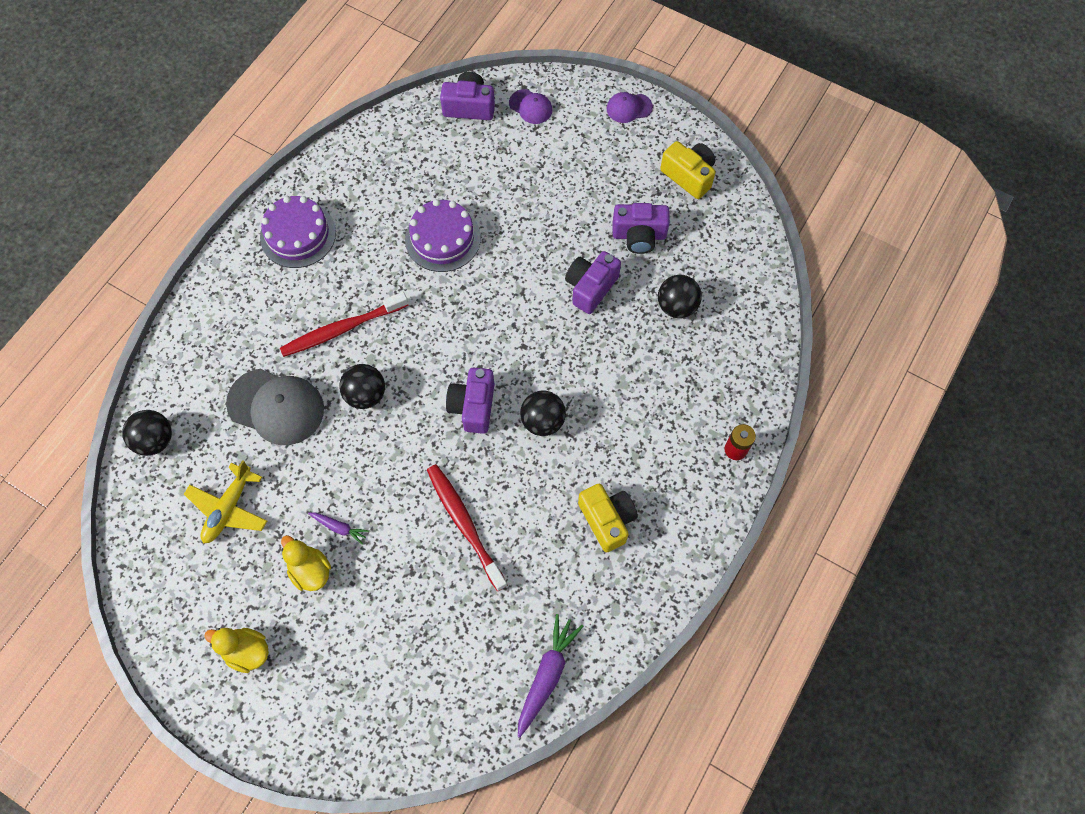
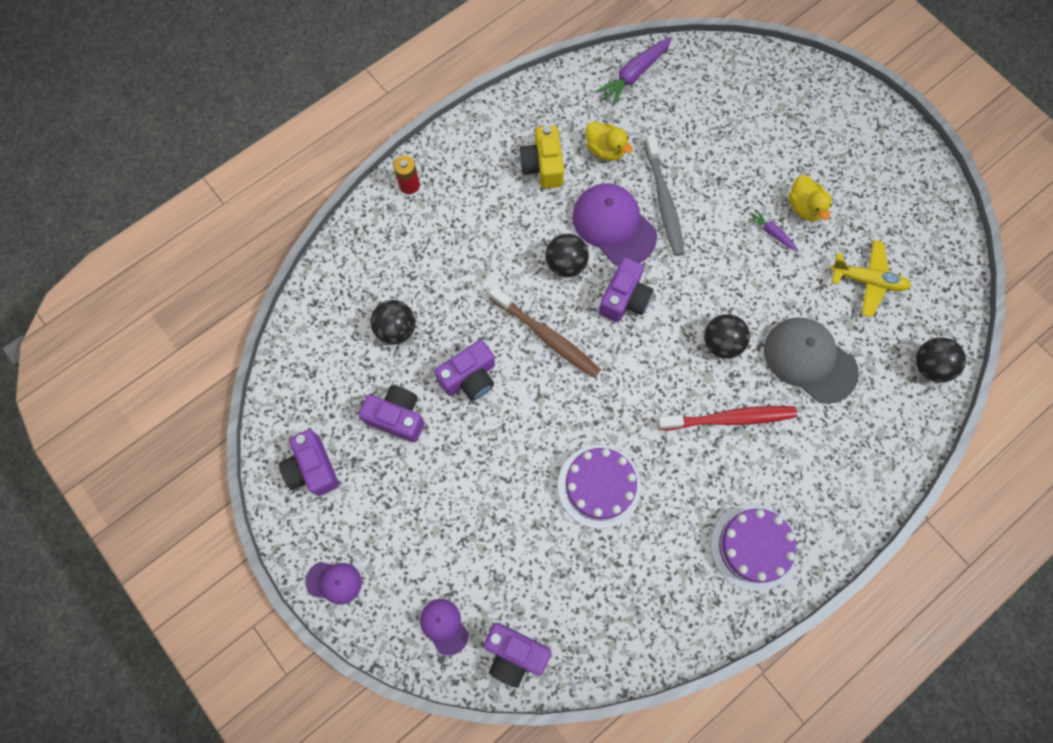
camera: 160 degrees left, 5 degrees up
yellow plane [184,460,267,544] -> yellow plane turned 60 degrees clockwise [830,240,911,317]
yellow duck [204,628,269,673] -> yellow duck moved to [586,121,633,161]
red toothbrush [427,464,507,591] -> grey toothbrush [644,134,685,256]
yellow camera [660,141,716,199] -> purple camera [279,429,339,496]
none -> brown toothbrush [489,286,601,378]
none -> purple cap [572,183,657,265]

